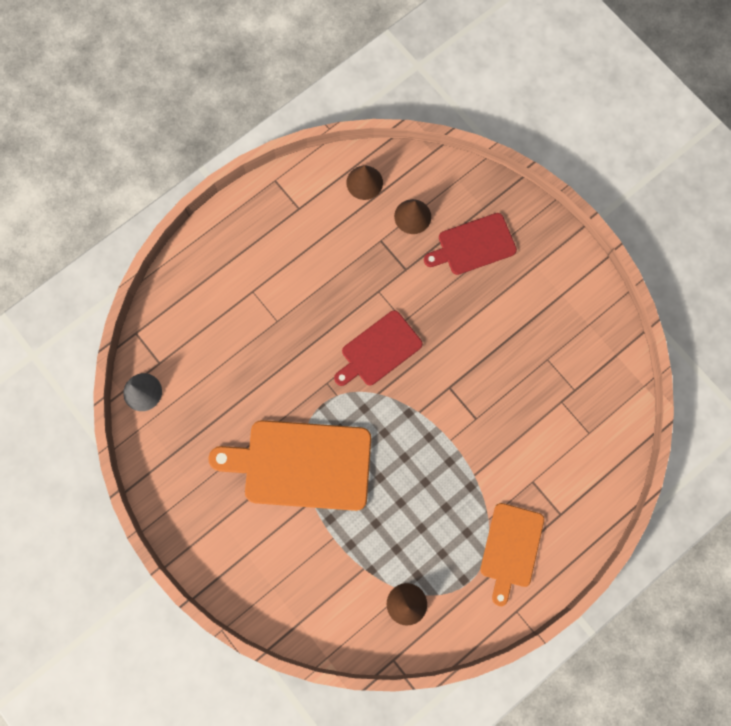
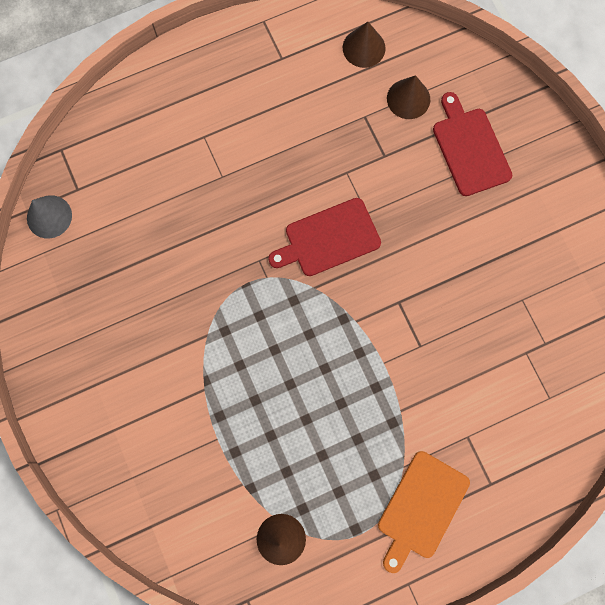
camera: 15 degrees right, 0 degrees up
orange cutting board [208,420,371,511] -> none
red cutting board [424,213,517,275] -> red cutting board turned 75 degrees clockwise [433,92,512,196]

